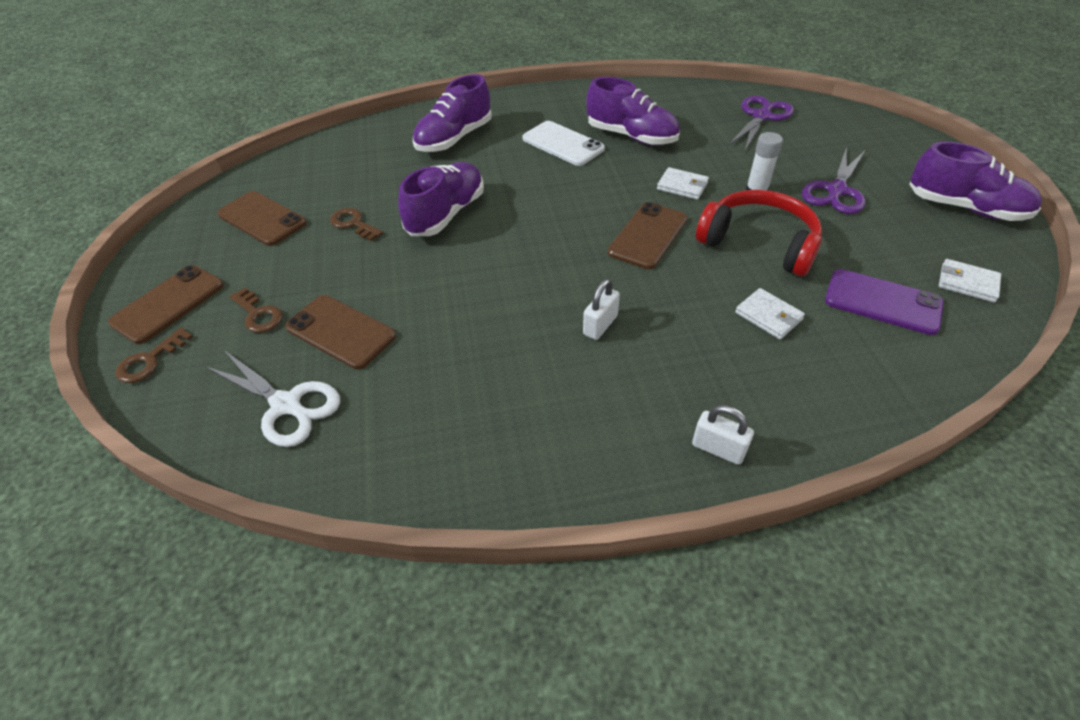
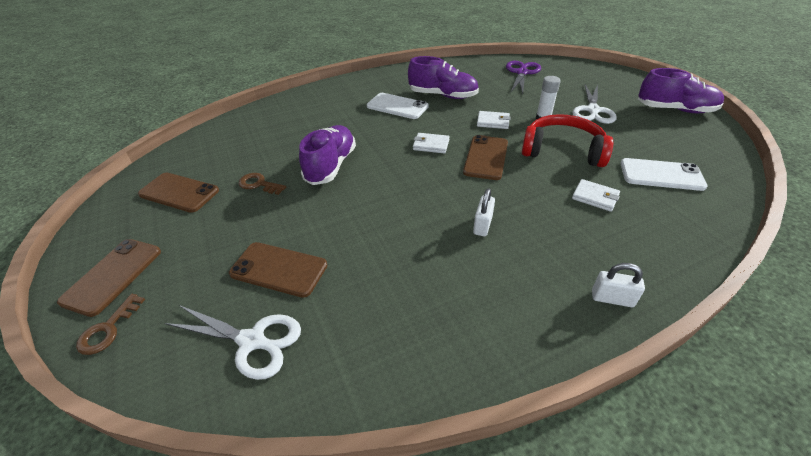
camera: 15 degrees left, 5 degrees down
brown key [229,288,283,333] -> none
purple shoe [413,74,492,152] -> none
purple scissors [802,147,865,214] -> white scissors [573,84,617,124]
purple phone [825,269,944,335] -> white phone [620,158,707,191]
white wallet [939,259,1001,303] -> white wallet moved to [413,133,450,154]

